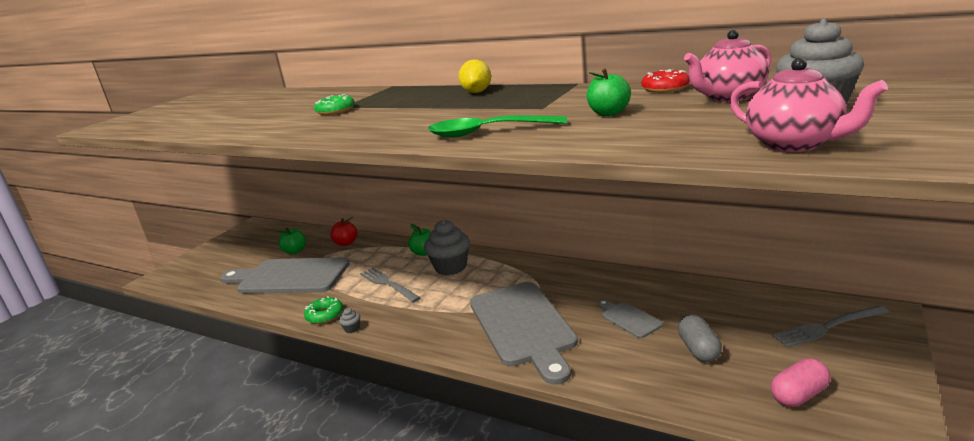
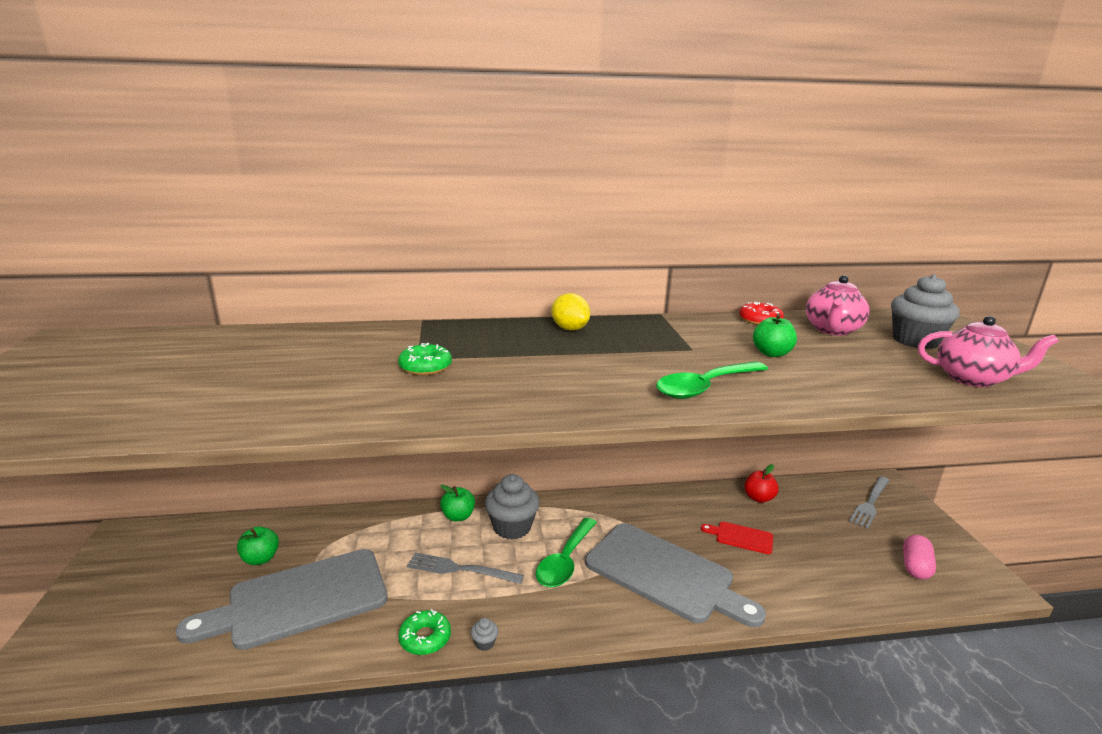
camera: 40 degrees left, 0 degrees up
red apple [331,217,357,246] -> red apple moved to [744,464,779,503]
grey cutting board [598,300,663,338] -> red cutting board [701,522,773,554]
grey capsule [678,315,722,362] -> none
none -> green spoon [536,518,597,587]

